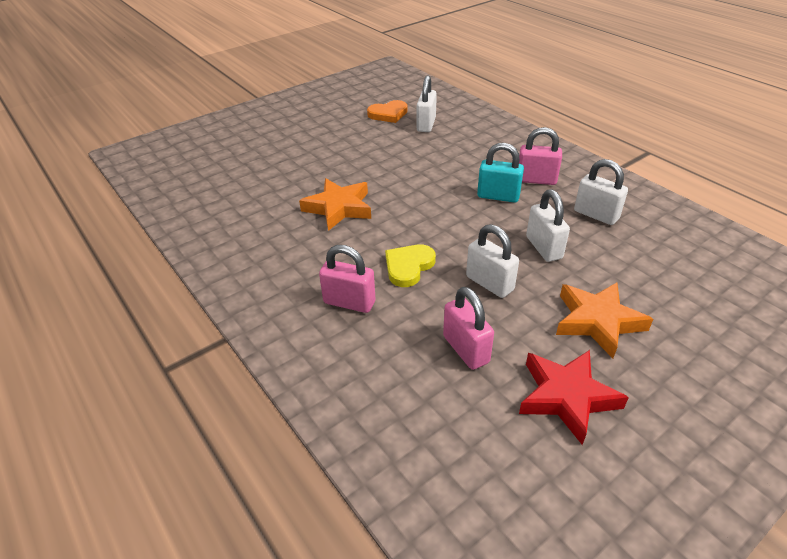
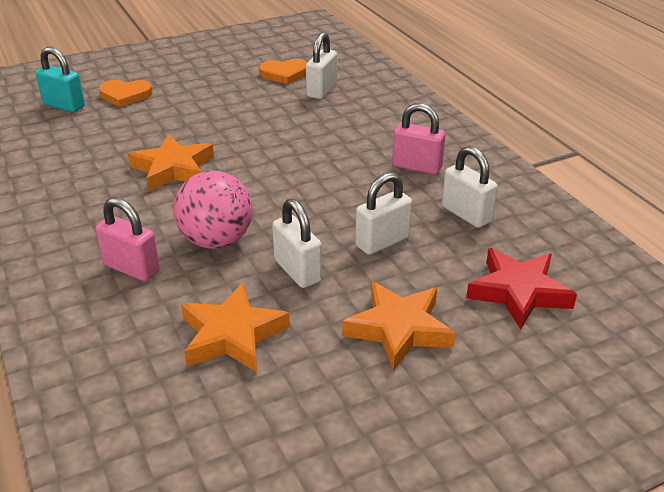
camera: 10 degrees right, 5 degrees down
yellow heart [385,244,436,287] -> pink ball [174,171,253,249]
pink padlock [443,287,494,370] -> orange star [181,283,290,372]
turquoise padlock [477,143,524,203] -> turquoise padlock moved to [35,47,85,112]
red star [519,350,629,445] -> red star moved to [466,248,577,329]
white padlock [526,189,570,262] -> white padlock turned 60 degrees clockwise [355,172,412,255]
none -> orange heart [99,80,152,107]

